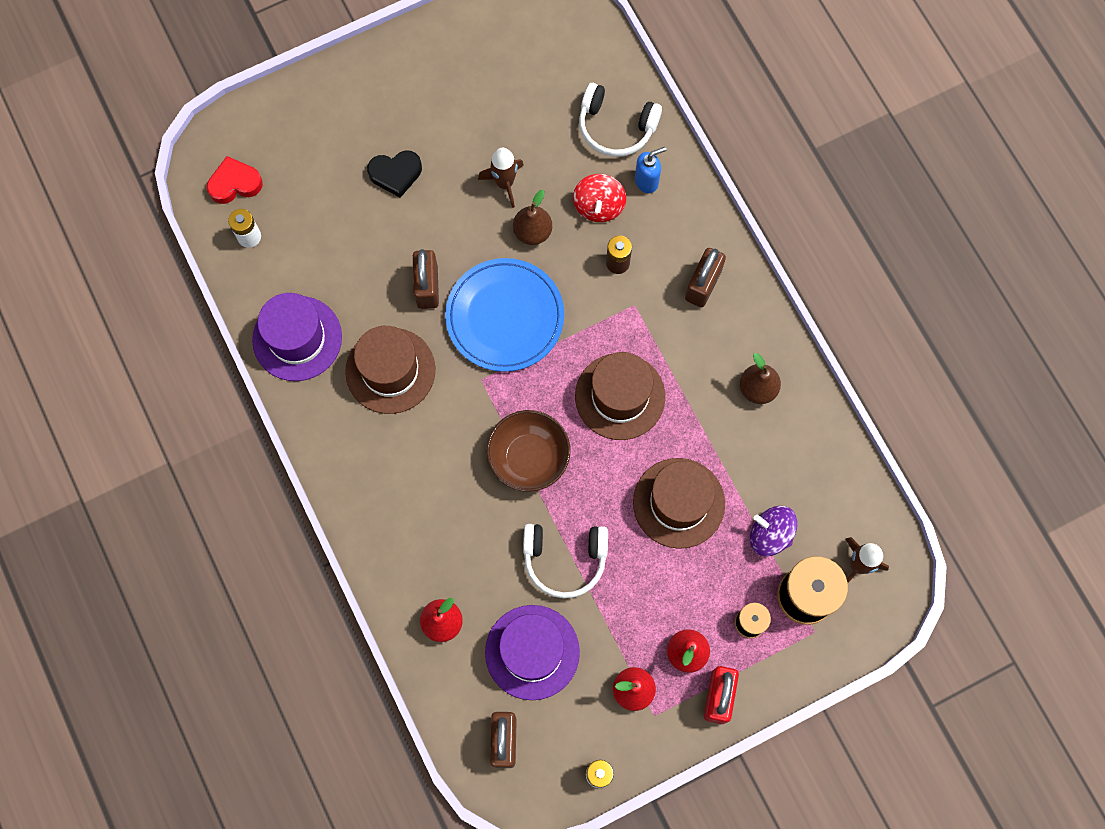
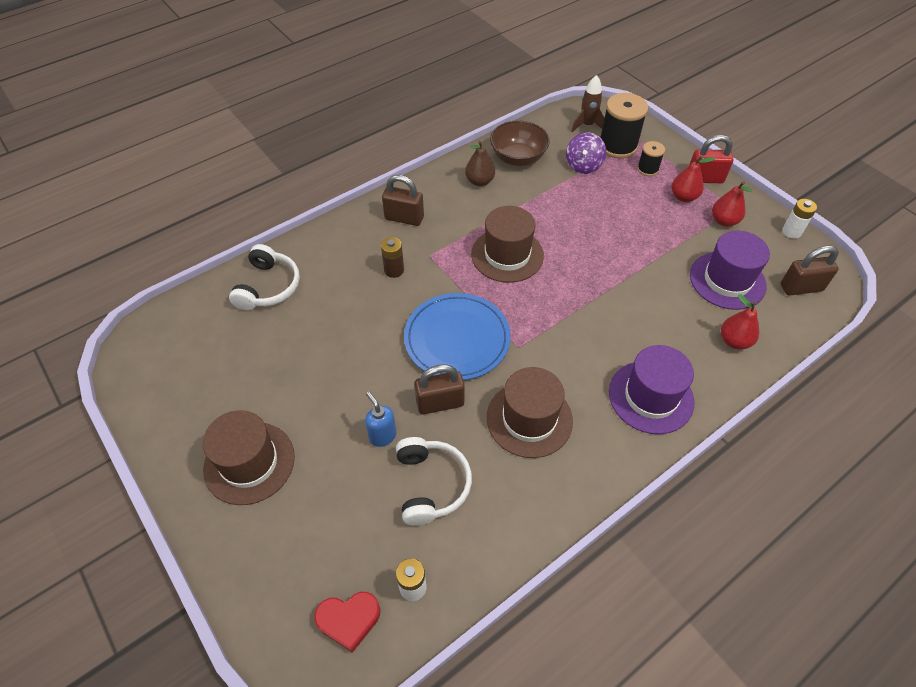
camera: 100 degrees left, 20 degrees down
red heart [207,156,263,204] -> red heart turned 75 degrees counterclockwise [314,592,380,653]
purple hat [252,293,342,381] -> purple hat moved to [609,345,694,434]
black heart [367,151,422,198] -> none
brown rocket [478,147,524,208] -> none
brown bowl [487,410,570,492] -> brown bowl moved to [490,120,550,166]
brown pear [513,190,552,245] -> none
white headphones [523,524,608,598] -> white headphones moved to [396,437,472,526]
red spinning top [573,174,626,222] -> none
brown hat [633,458,725,549] -> brown hat moved to [203,410,295,505]
blue soap dispenser [635,147,667,193] -> blue soap dispenser moved to [365,392,397,447]

